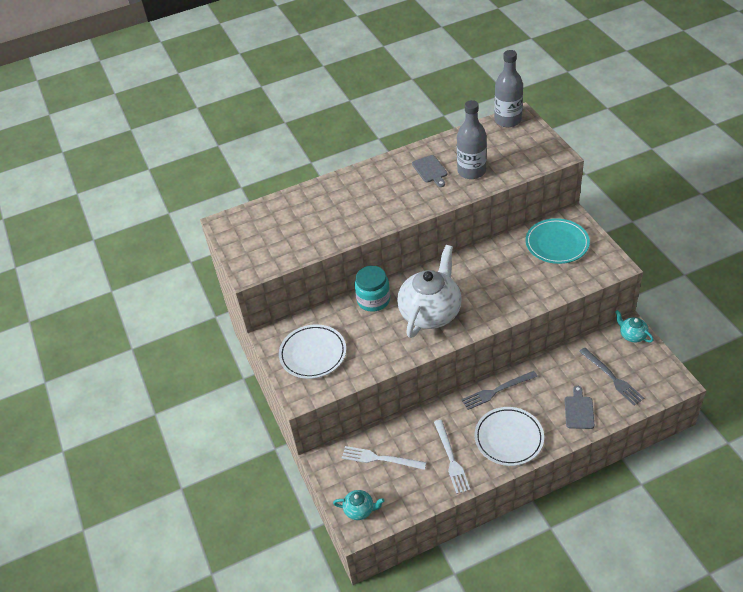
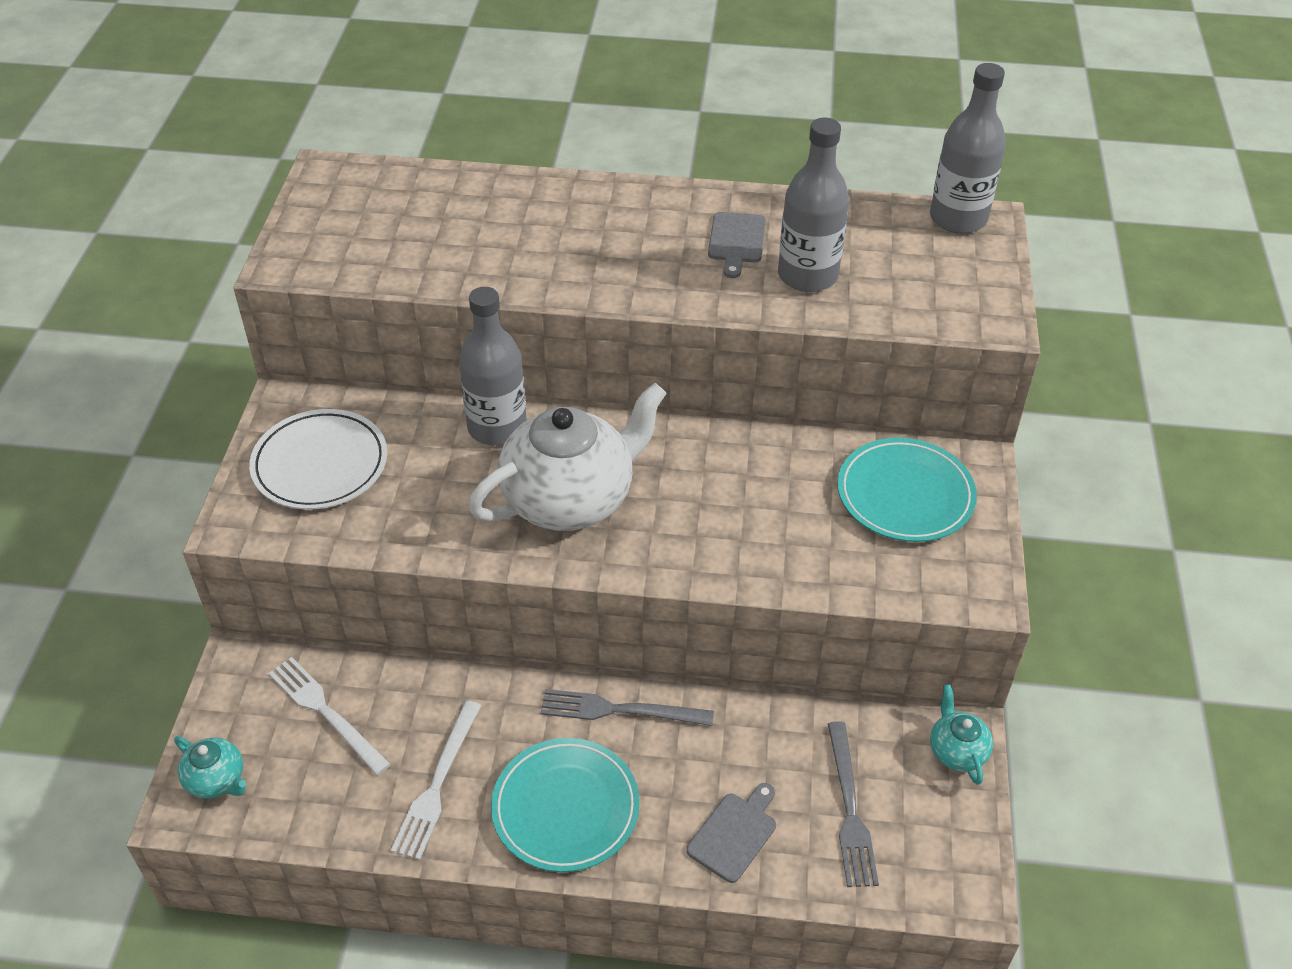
camera: 25 degrees right, 0 degrees up
turquoise jar [355,266,390,312] -> grey bottle [459,287,527,446]
white plate [475,407,544,466] -> turquoise plate [491,738,640,872]

